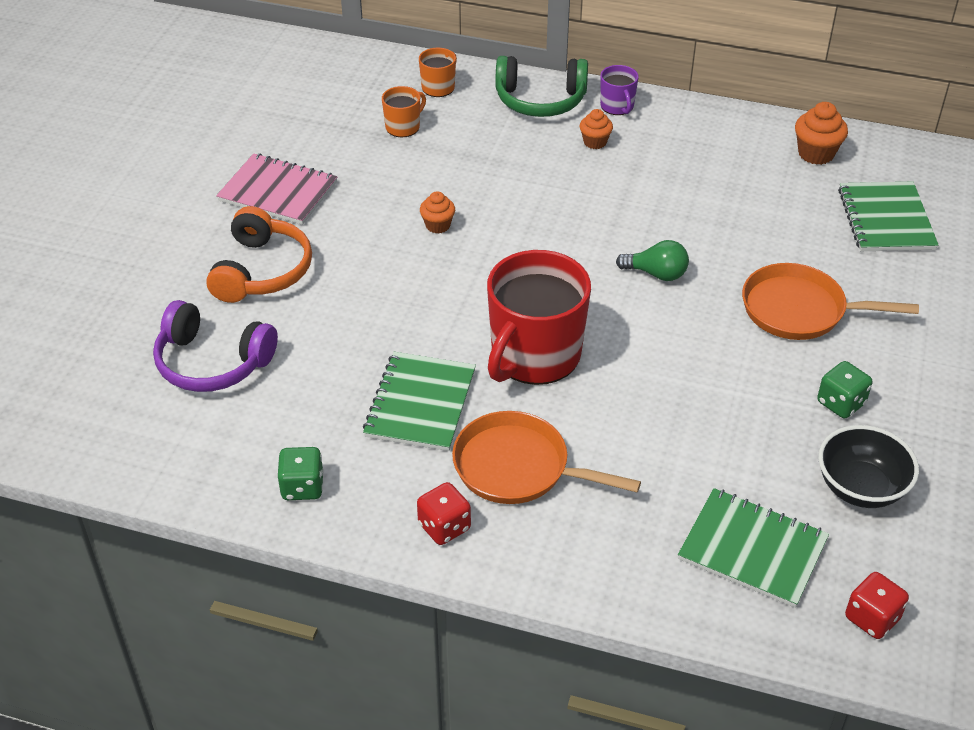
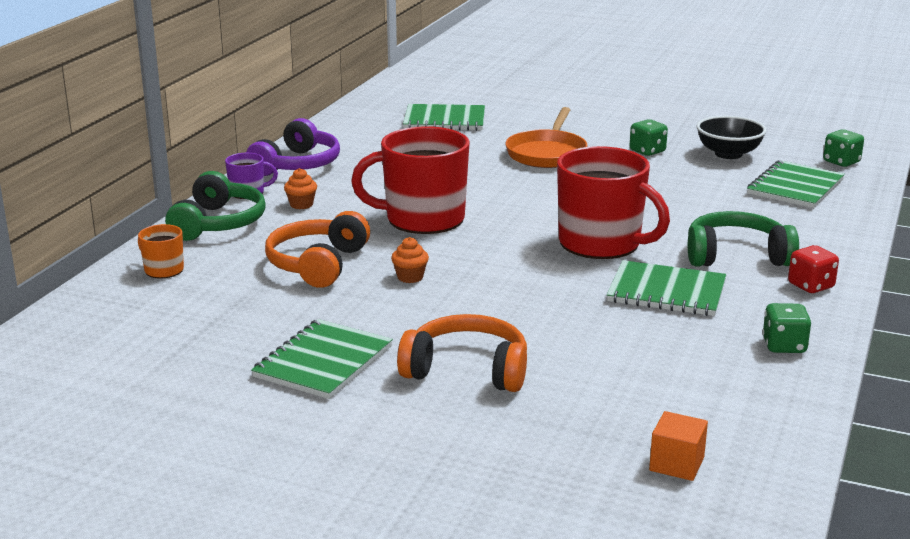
camera: 85 degrees left, 20 degrees down
purple headphones [153,300,278,392] -> purple headphones moved to [246,118,340,176]
pink notebook [216,153,337,225] -> green notebook [251,319,393,399]
orange mug [382,86,426,137] -> none
orange pan [452,411,641,504] -> green headphones [688,211,799,266]
green light bulb [616,240,689,281] -> none
orange cupcake [795,102,848,165] -> none
red dice [845,572,909,639] -> green dice [823,129,864,167]
none -> orange headphones [265,211,370,288]
none -> red mug [351,126,470,234]
none -> orange cube [649,411,708,481]

